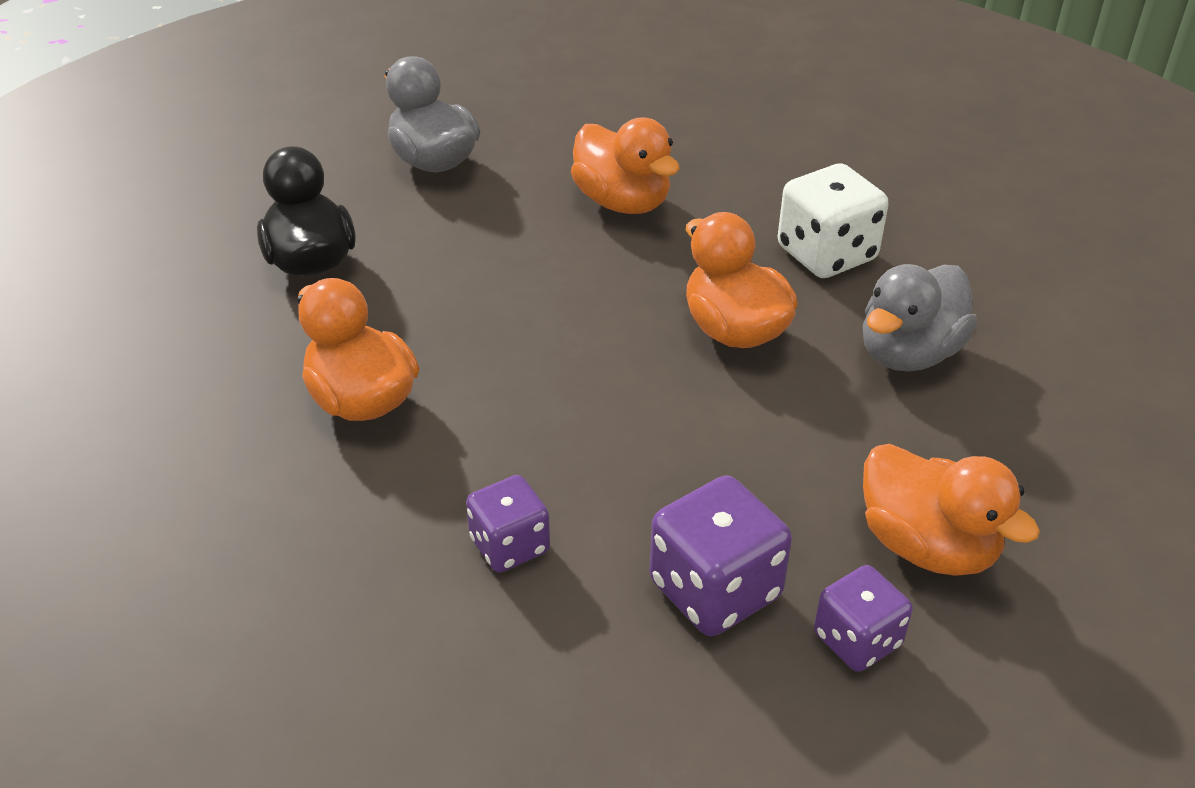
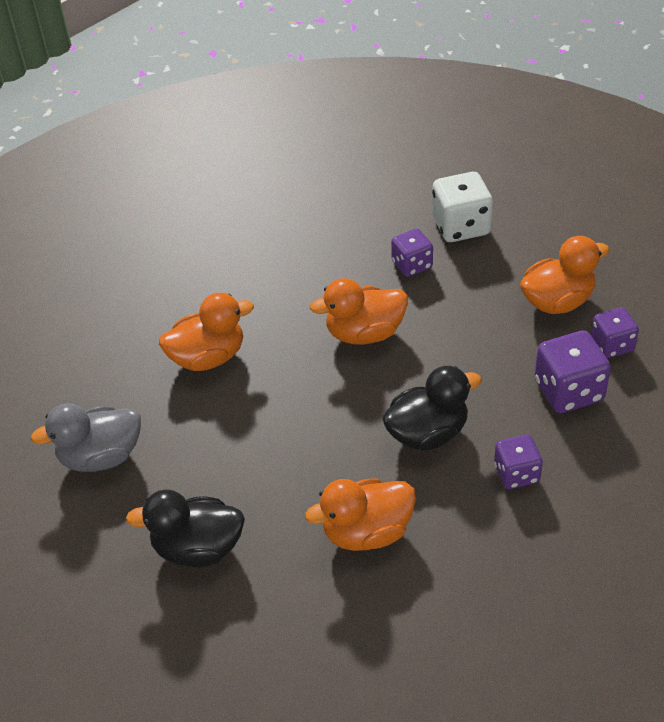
camera: 70 degrees left, 5 degrees up
white dice [778,163,889,278] -> white dice moved to [432,172,493,242]
grey duck [863,264,977,372] -> purple dice [391,229,433,277]
none -> black duck [382,366,482,451]

